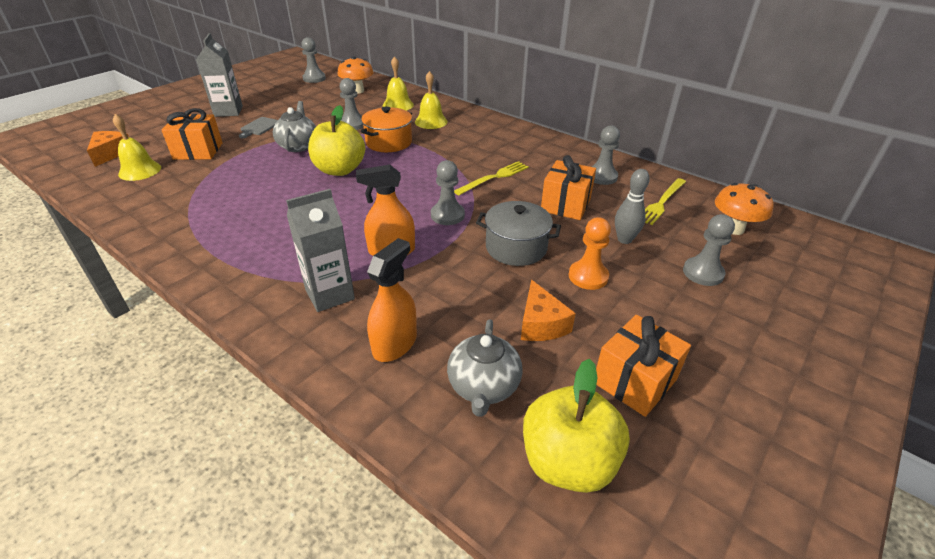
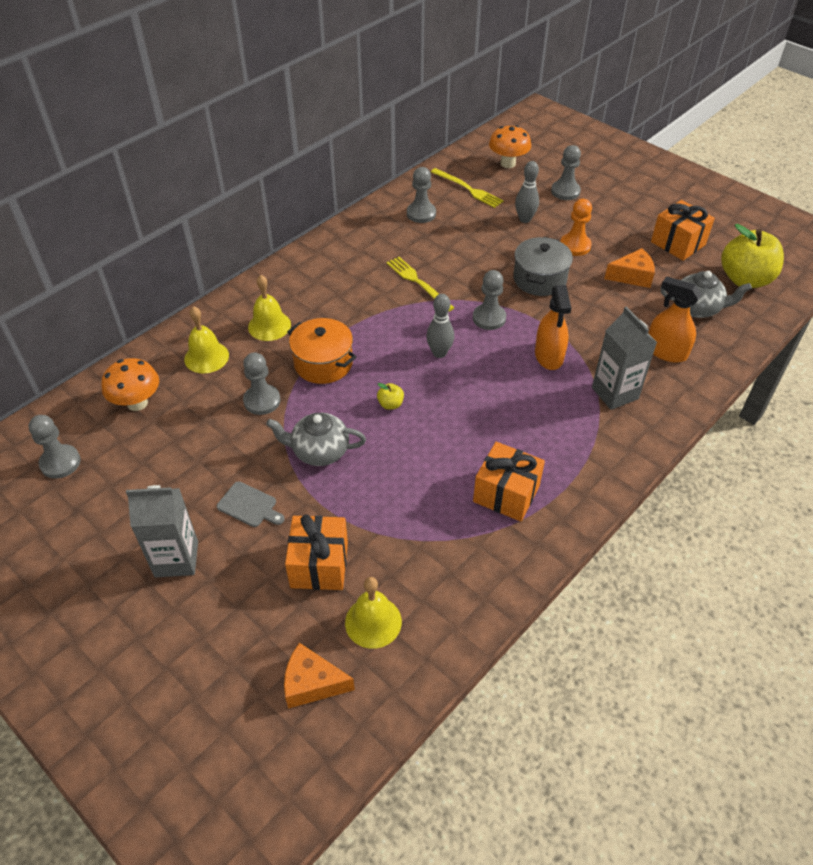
camera: 85 degrees left, 10 degrees up
yellow apple [308,105,365,176] -> yellow apple [377,383,404,410], size x0.41
orange gift [541,155,596,220] -> orange gift moved to [473,442,545,522]
none -> grey bowling pin [426,294,454,358]

